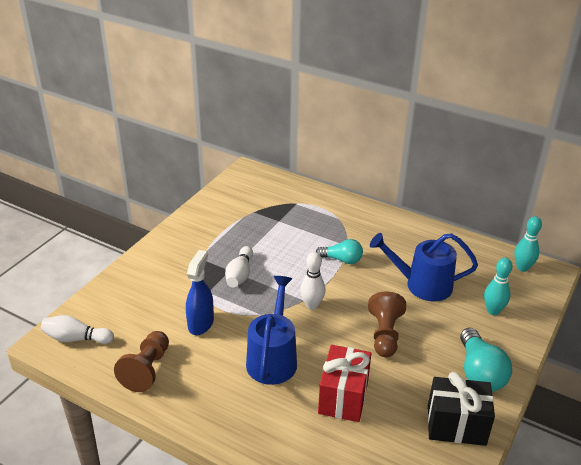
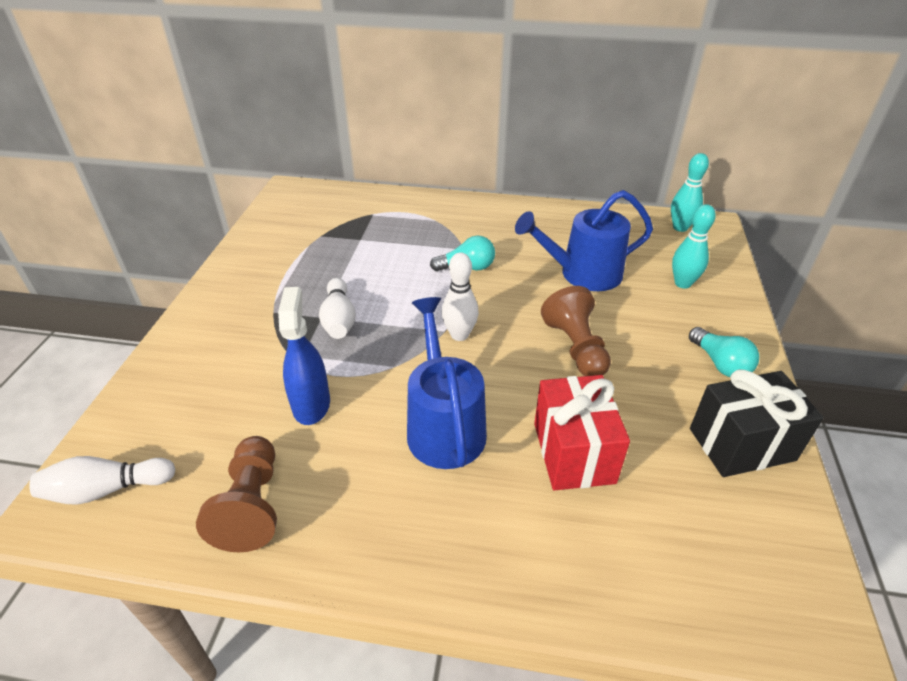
camera: 20 degrees left, 5 degrees up
turquoise light bulb [460,328,512,392] -> turquoise light bulb [689,327,759,377], size x0.65

